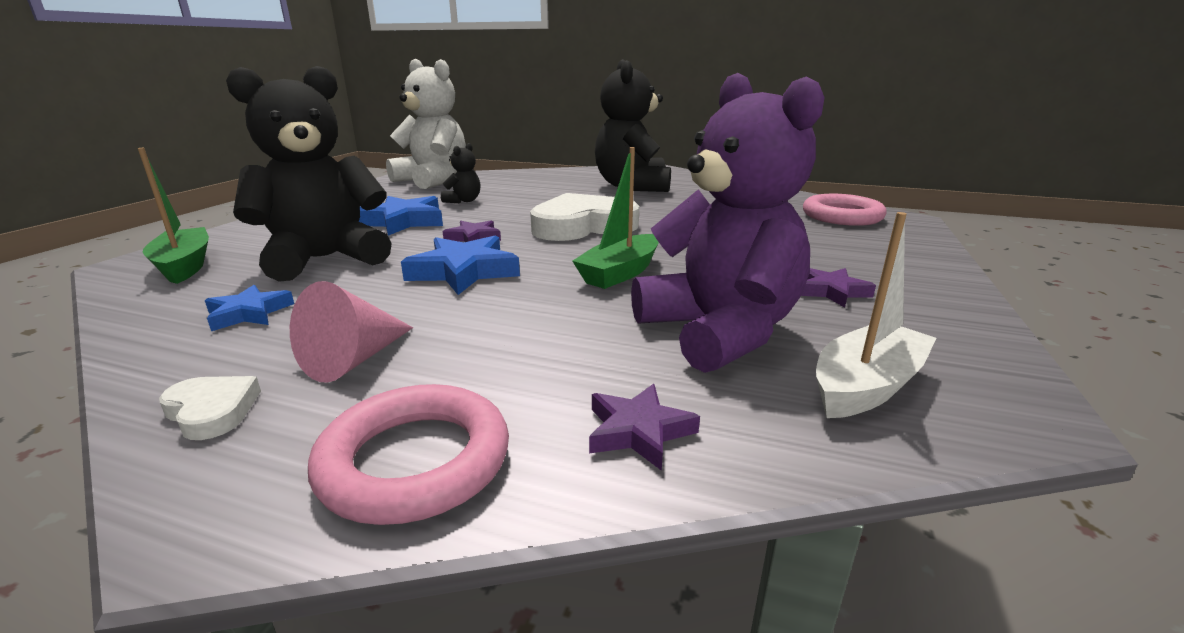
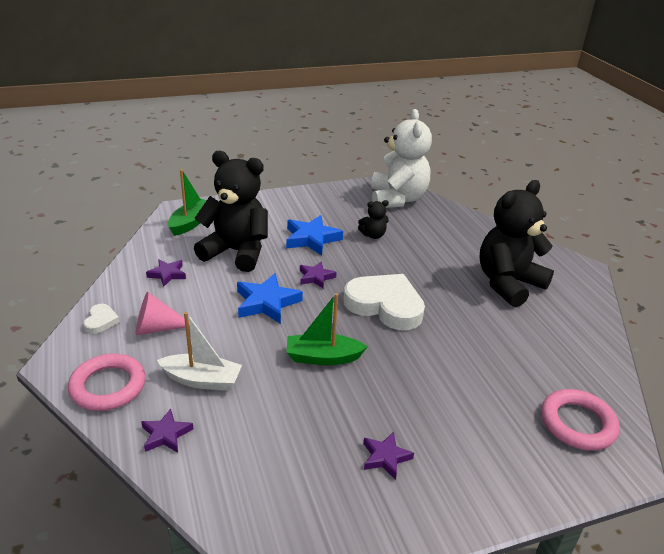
camera: 50 degrees right, 10 degrees up
blue star [205,285,294,331] -> purple star [146,259,186,287]
purple teddy bear [631,73,825,373] -> none
white boat [816,212,936,418] -> white boat moved to [157,312,242,391]

